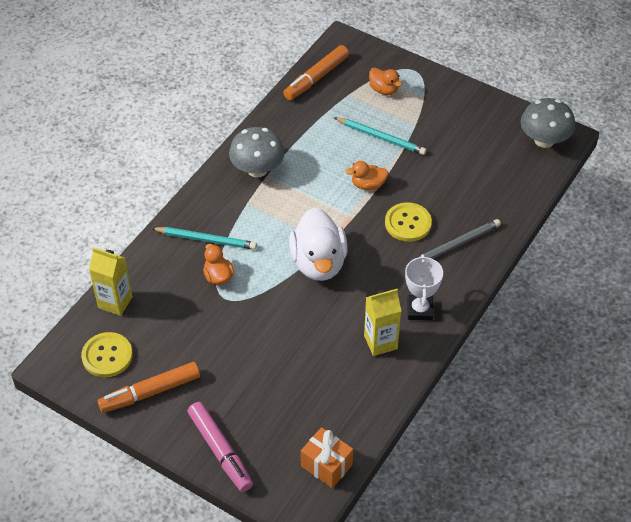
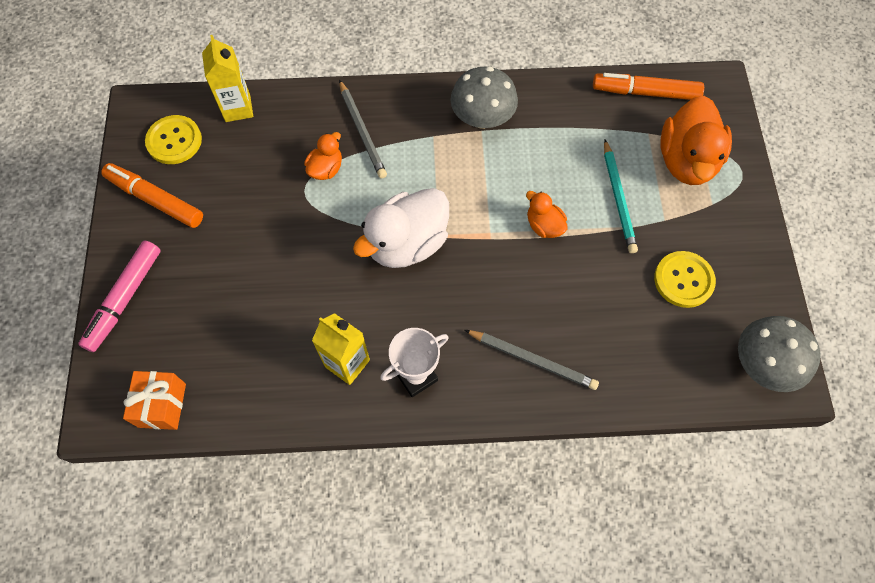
camera: 55 degrees right, 15 degrees up
turquoise pencil [151,227,257,250] -> grey pencil [339,80,387,179]
orange duck [369,68,402,95] -> orange duck [661,96,732,185], size x1.99
yellow button [385,202,432,242] -> yellow button moved to [654,251,716,308]

